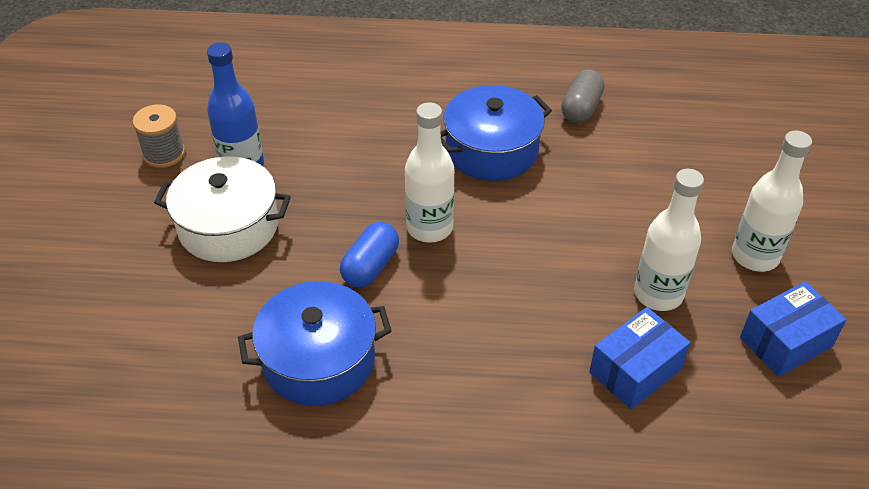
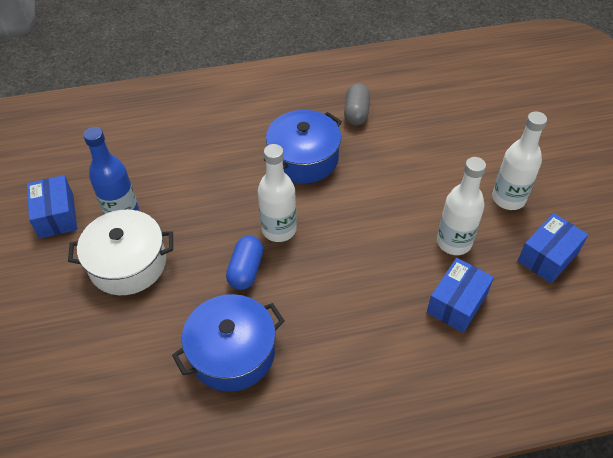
camera: 15 degrees left, 5 degrees up
grey spool [132,104,185,168] -> blue box [27,175,77,239]

